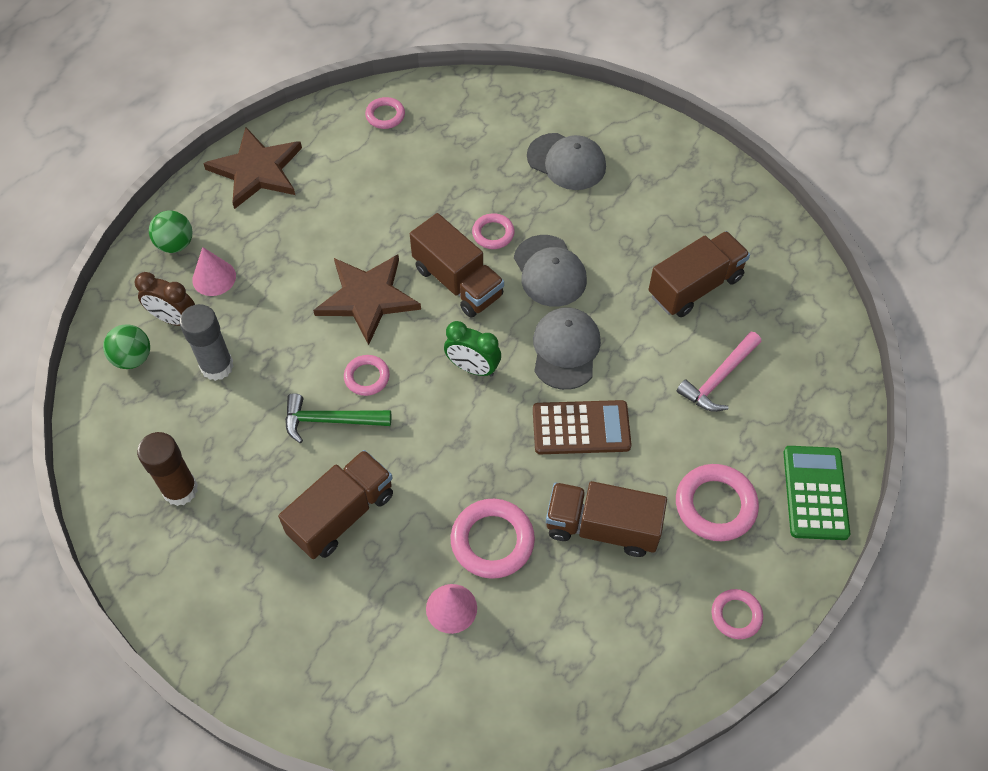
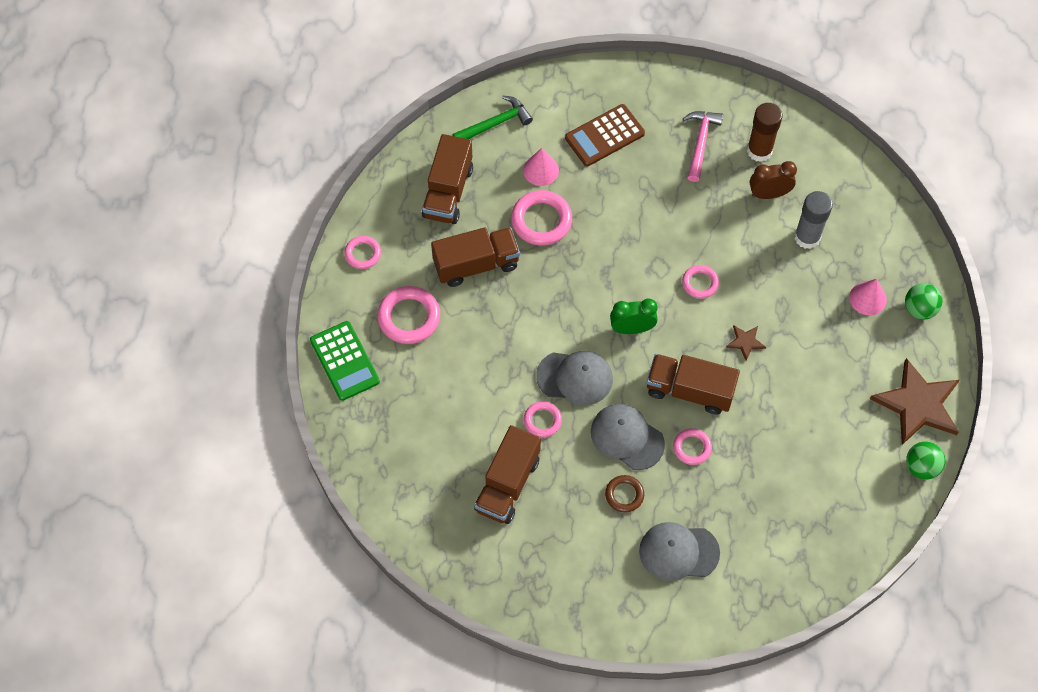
camera: 150 degrees right, 5 degrees up
green ball [103,324,150,369] -> green ball moved to [906,442,945,480]
brown clock [135,272,195,326] -> brown clock moved to [750,161,797,199]
brown truck [278,450,393,559] -> brown truck moved to [422,134,473,224]
green hammer [285,393,391,443] -> green hammer moved to [452,96,533,139]
brown star [313,254,421,345] -> brown star [726,325,766,361], size x0.44
pink ring [365,97,405,129] -> pink ring moved to [524,401,562,437]
grey cap [533,308,601,390] -> grey cap turned 60 degrees counterclockwise [536,351,613,405]
brown calculator [533,400,632,454] -> brown calculator moved to [565,104,645,166]
pink hammer [677,332,761,412] -> pink hammer moved to [683,111,723,182]
none -> brown ring [605,475,644,512]

